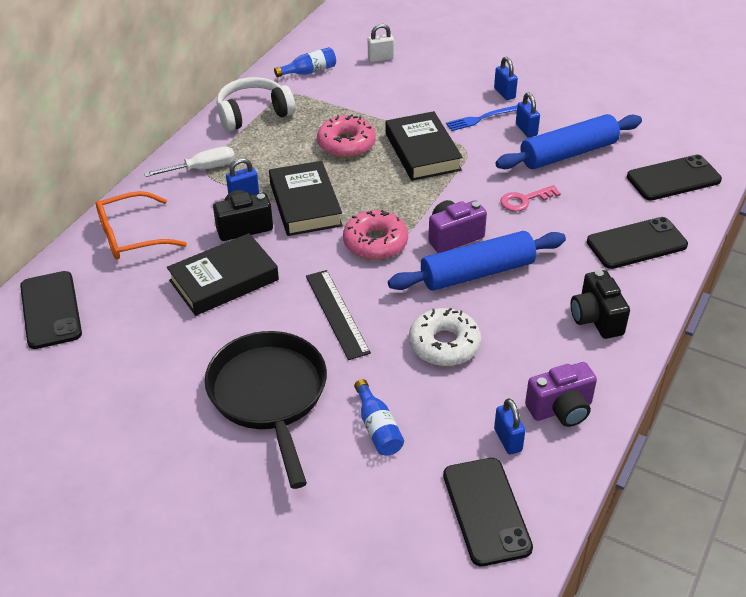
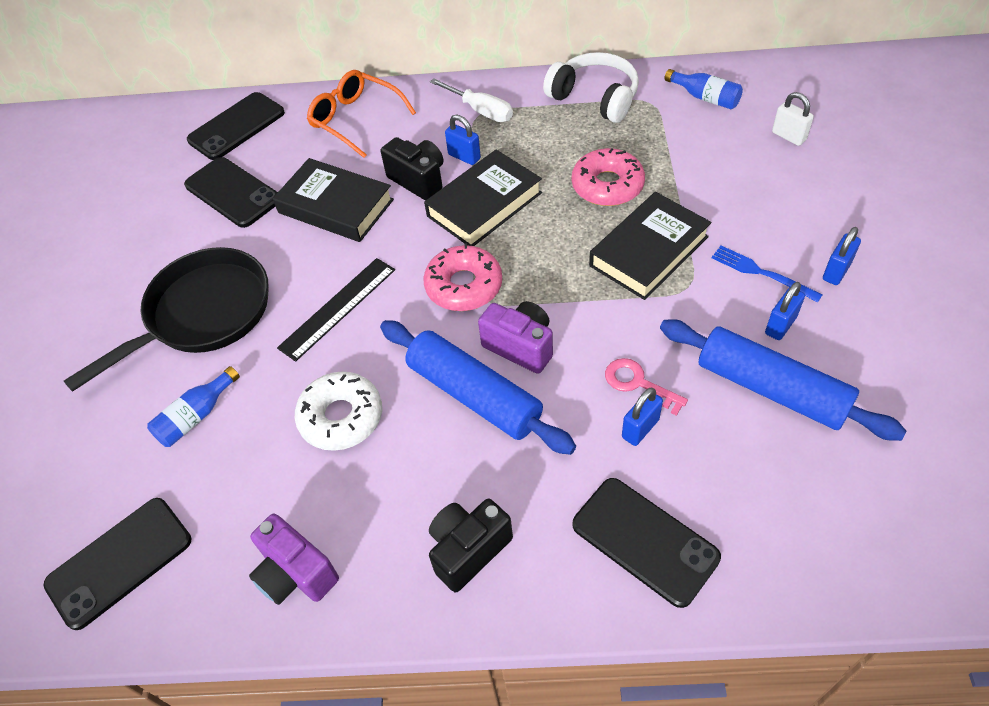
camera: 65 degrees right, 10 degrees up
blue padlock [494,398,525,455] -> blue padlock moved to [622,388,663,446]
black phone [627,155,722,201] -> black phone moved to [184,157,278,228]

